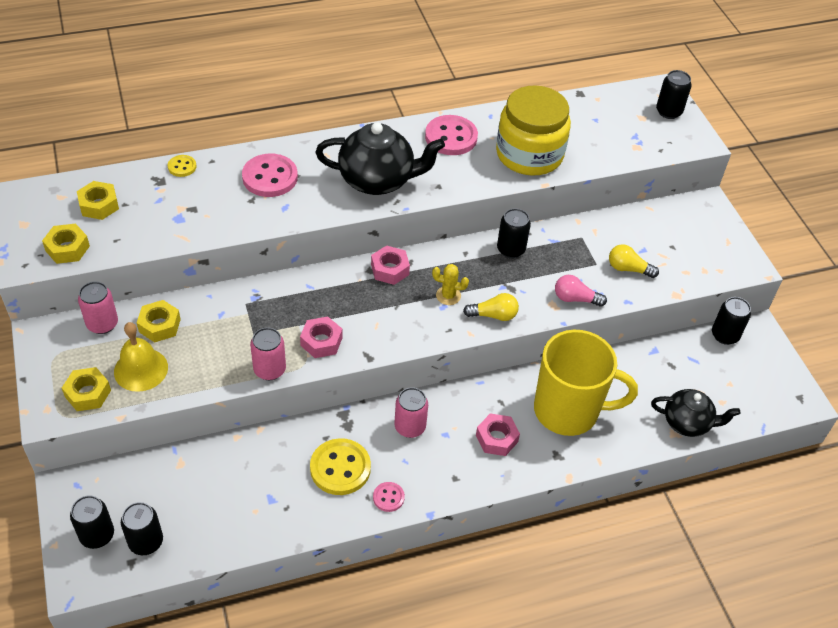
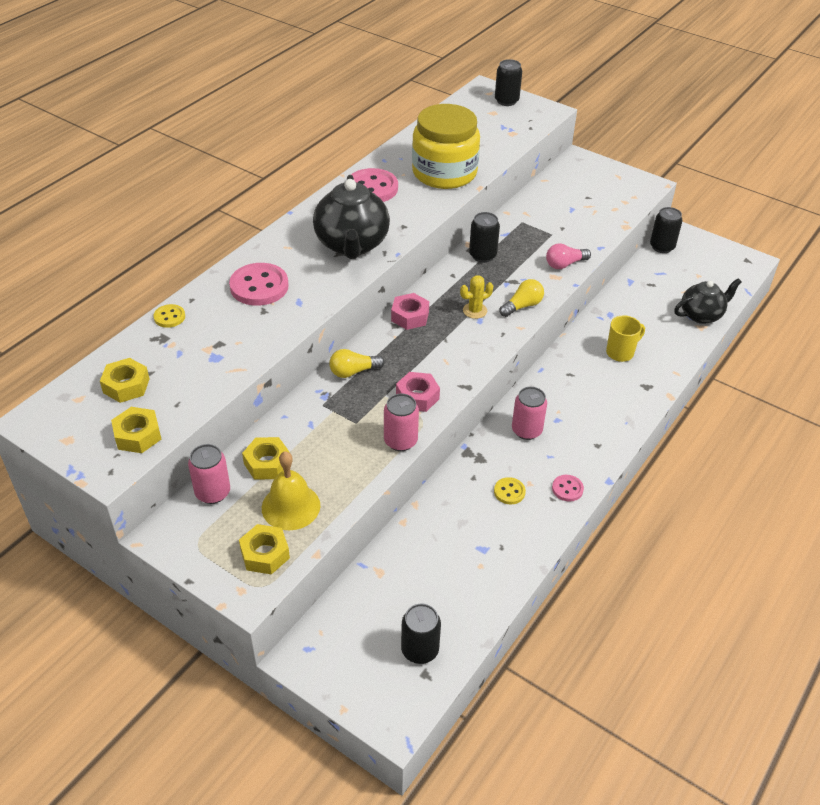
camera: 35 degrees left, 5 degrees down
black can [70,495,114,549] -> none
yellow button [310,438,371,495] -> yellow button [494,477,526,504], size x0.51
black teapot [315,122,445,195] -> black teapot turned 120 degrees clockwise [313,175,390,259]
pink nut [476,413,520,456] -> none
yellow mug [534,330,638,436] -> yellow mug [606,315,645,362], size x0.46
yellow light bulb [609,244,659,278] -> yellow light bulb moved to [329,349,385,378]

